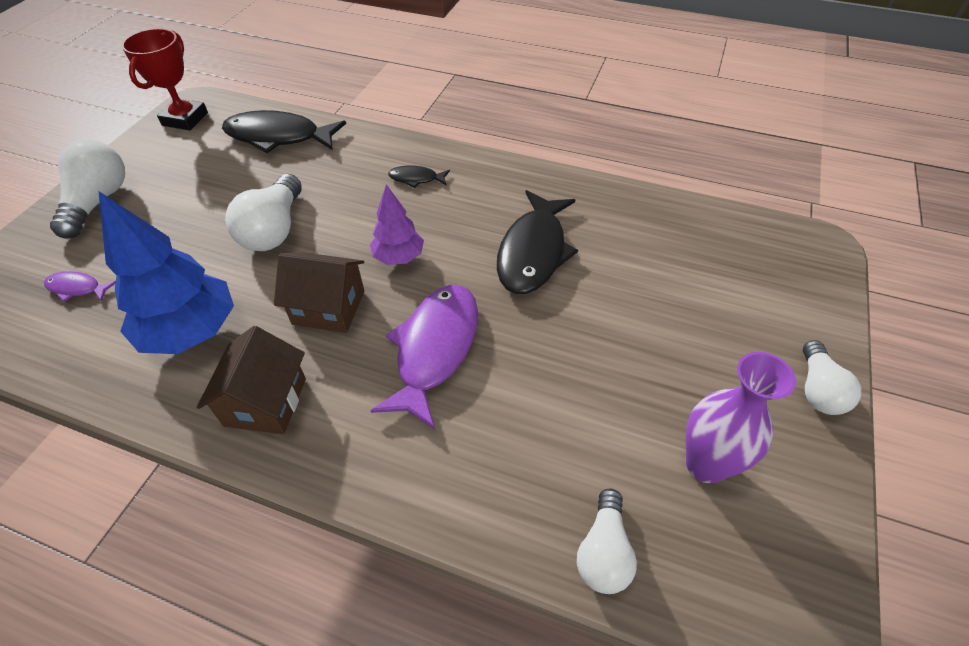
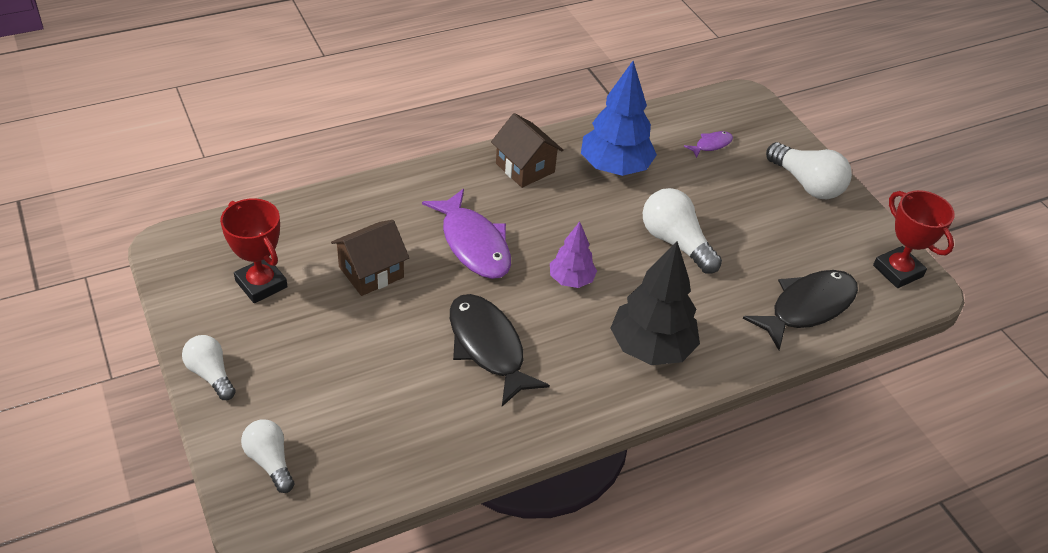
camera: 130 degrees right, 5 degrees down
brown house [274,252,364,333] -> brown house moved to [331,220,409,296]
black fish [388,166,450,188] -> black tree [610,241,700,365]
white light bulb [577,488,637,594] -> white light bulb moved to [241,419,294,493]
purple vase [685,352,796,483] -> red trophy [220,198,288,303]

